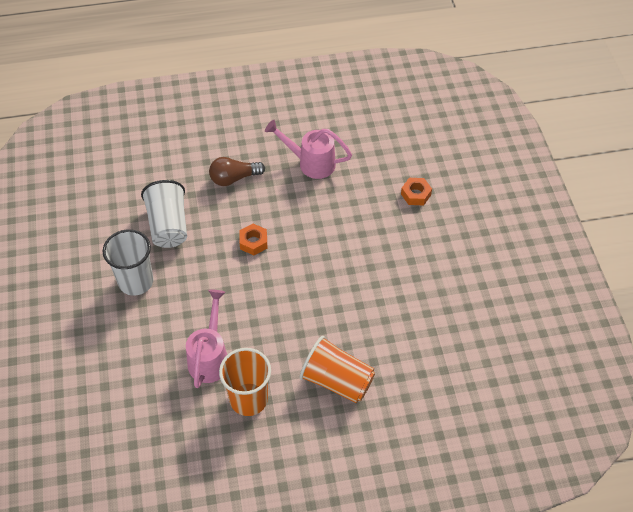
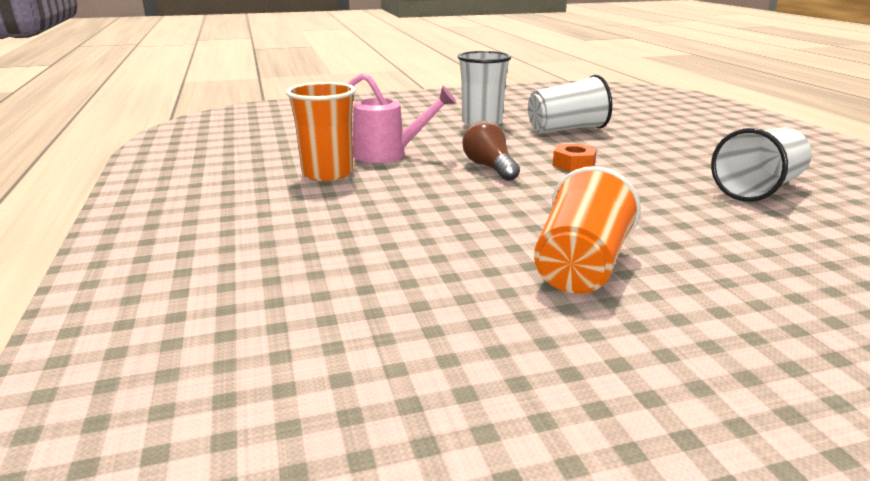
camera: 85 degrees right, 30 degrees down
brown light bulb [209,157,265,186] -> brown light bulb moved to [462,121,520,181]
pink watering can [265,120,352,179] -> white cup [711,128,812,202]
orange cup [300,336,375,403] -> orange cup moved to [534,166,641,294]
orange nut [401,178,432,206] -> none

